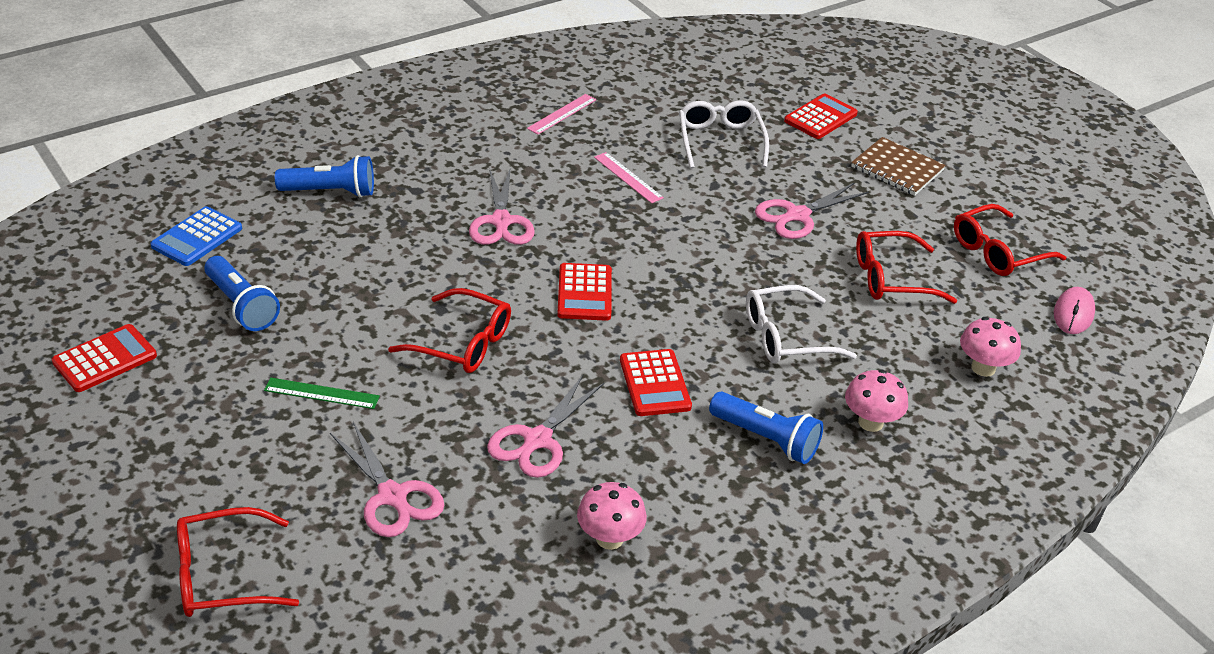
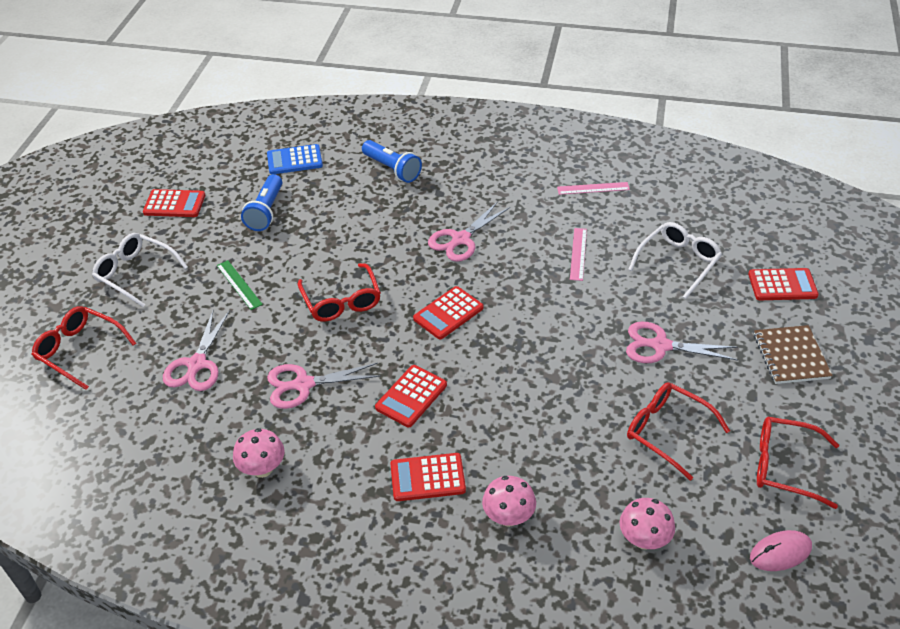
camera: 50 degrees right, 5 degrees up
blue flashlight [709,392,823,464] -> red calculator [390,453,466,501]
white glasses [746,285,857,363] -> white glasses moved to [92,233,188,307]

